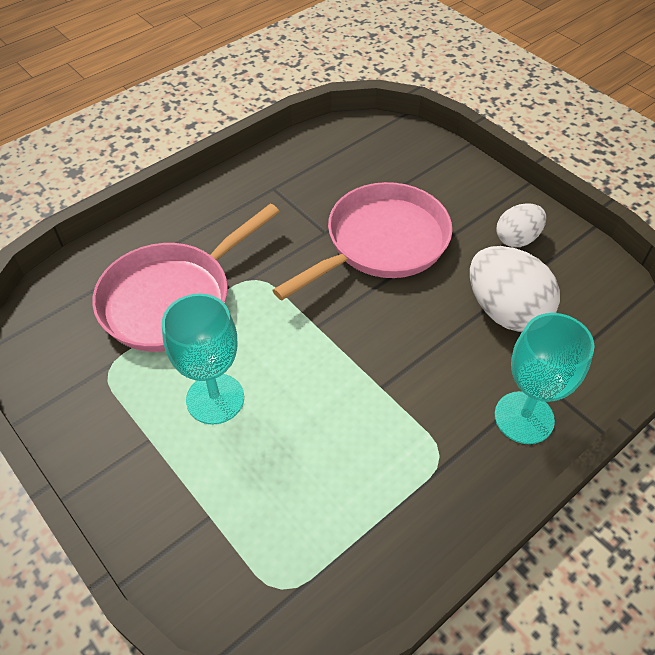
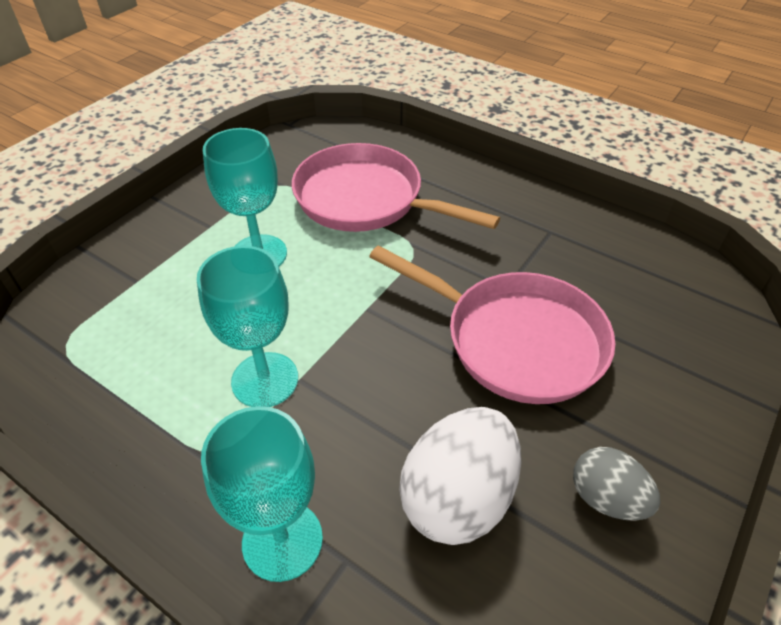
camera: 75 degrees right, 5 degrees down
white egg [496,203,546,247] -> grey egg [573,447,661,521]
none -> turquoise goblet [197,246,298,407]

